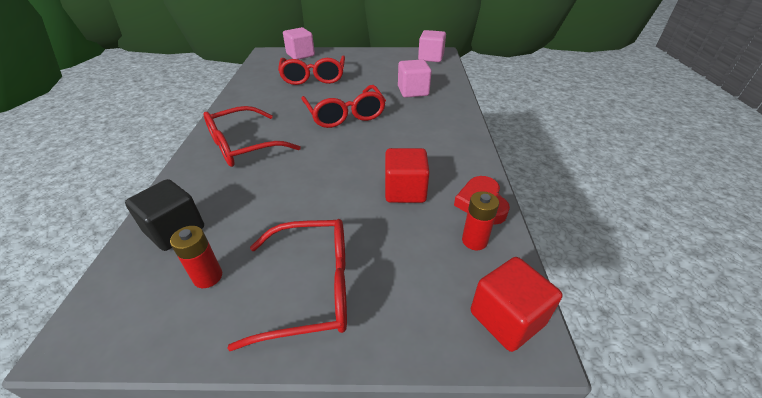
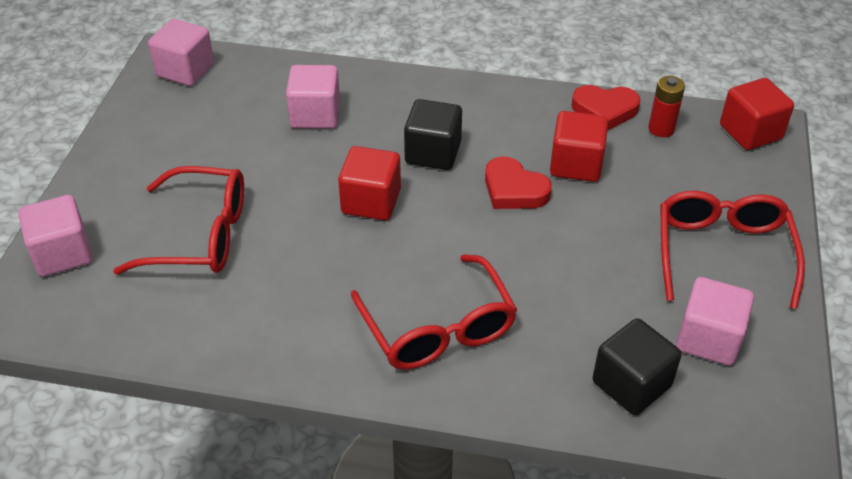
camera: 80 degrees left, 5 degrees up
red battery [170,226,222,288] -> pink cube [677,277,754,365]
red glasses [301,85,386,128] -> red cube [338,146,401,220]
none -> black cube [404,99,462,170]
none -> red heart [485,157,552,209]

